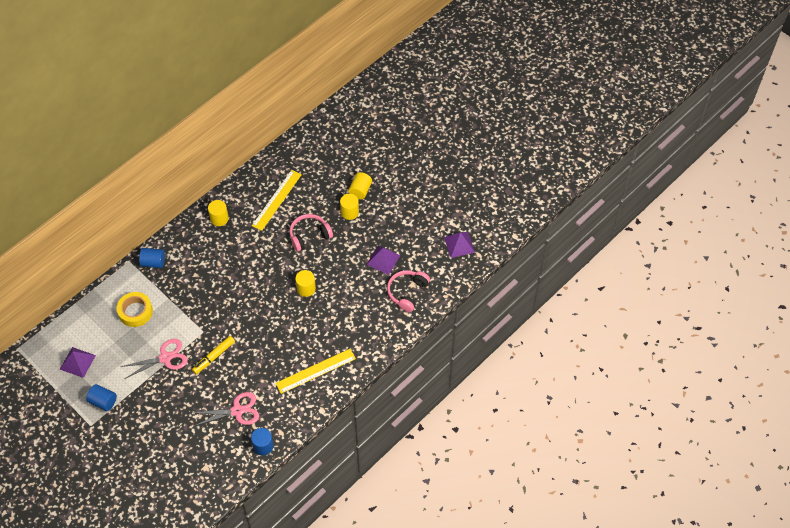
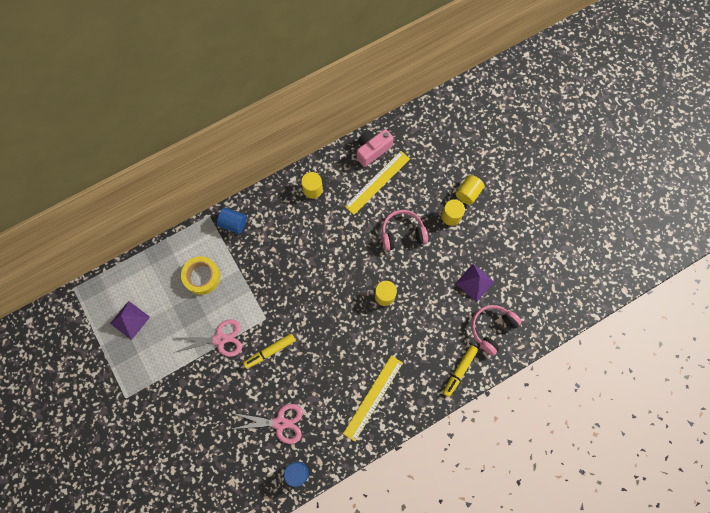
camera: 15 degrees right, 15 degrees up
blue cylinder [86,384,117,411] -> none
yellow ruler [276,349,356,394] -> yellow ruler turned 45 degrees counterclockwise [343,355,403,442]
purple pyramid [444,232,475,258] -> none
none -> pink camera [357,129,394,167]
none -> yellow marker [443,345,478,397]

